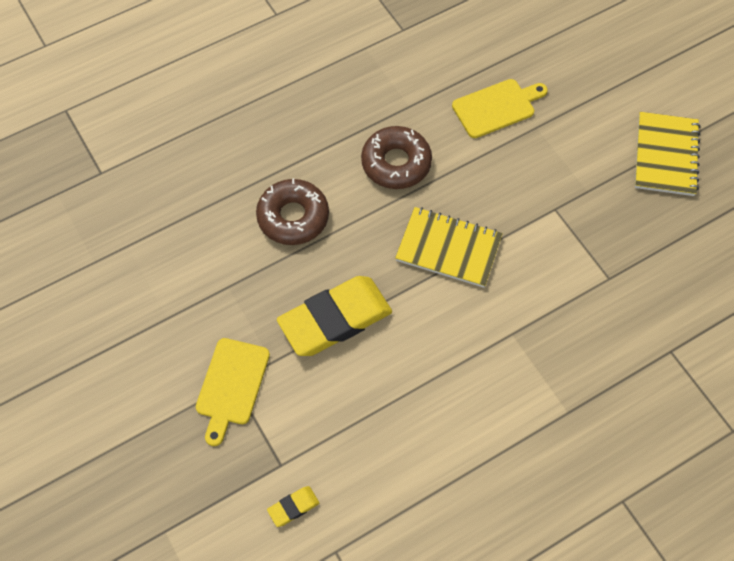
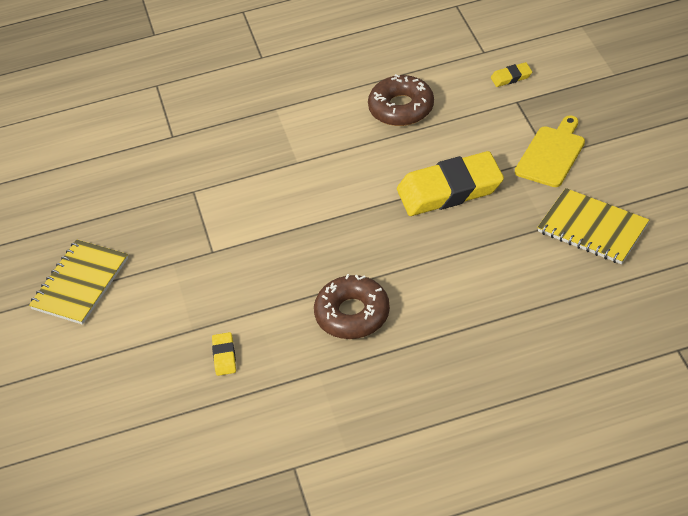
camera: 160 degrees left, 15 degrees down
brown donut [256,178,329,245] -> brown donut moved to [368,74,434,126]
yellow notebook [395,207,503,288] -> yellow notebook moved to [537,188,649,264]
yellow cutting board [452,79,548,138] -> yellow eraser [212,332,236,376]

